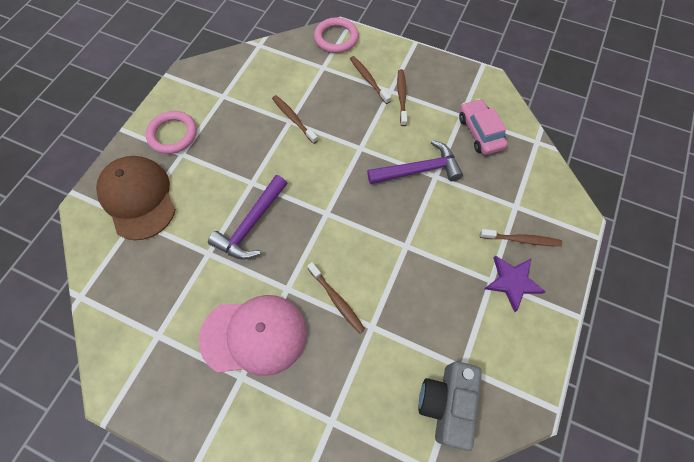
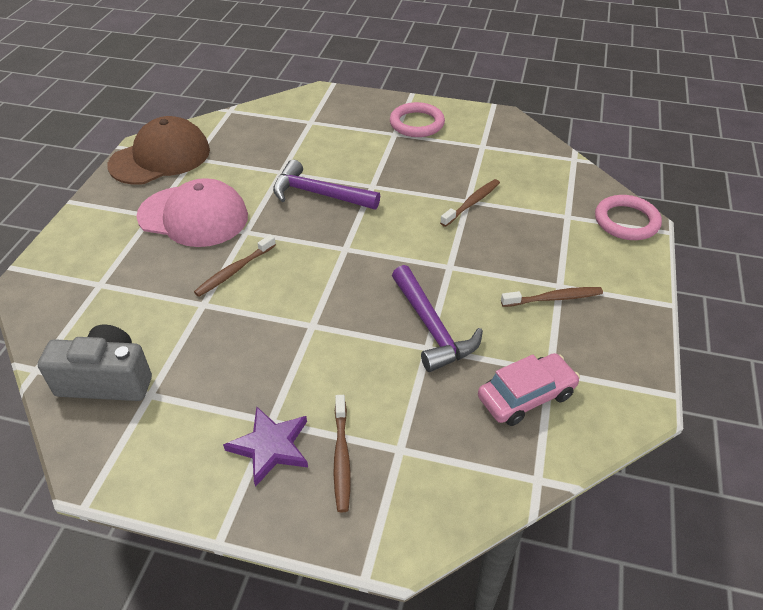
camera: 80 degrees right, 20 degrees down
brown cap [96,156,176,240] -> brown cap moved to [107,116,210,185]
pink cap [199,295,307,376] -> pink cap turned 60 degrees counterclockwise [136,178,248,247]
brown toothbrush [350,56,391,104] -> none

